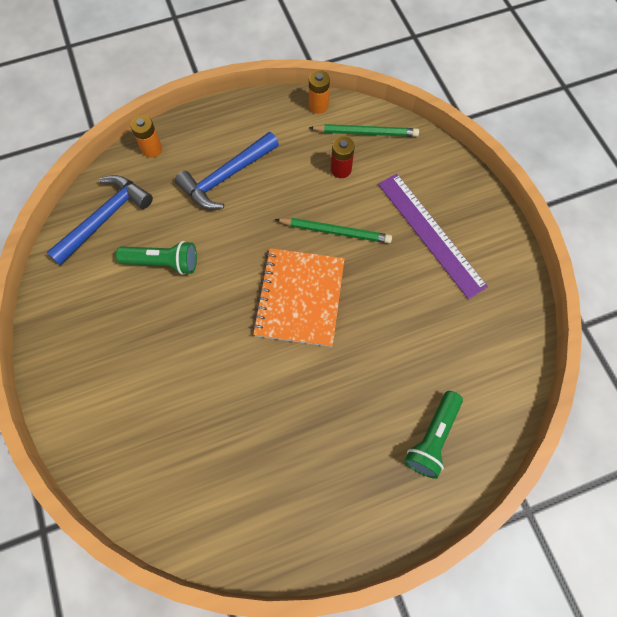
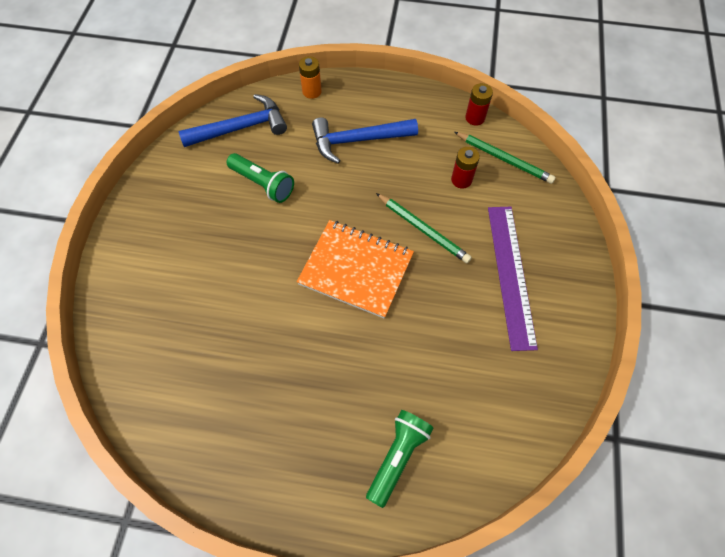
camera: 30 degrees right, 5 degrees down
orange notebook [252,248,345,347] -> orange notebook turned 75 degrees clockwise [297,220,414,318]
orange battery [309,70,330,114] -> red battery [465,83,493,126]
green flashlight [405,391,463,479] -> green flashlight turned 150 degrees clockwise [366,410,434,508]

